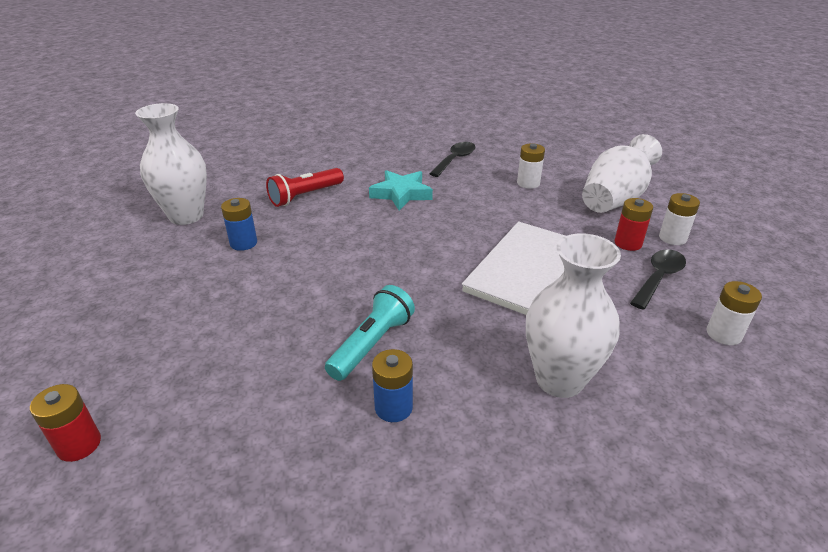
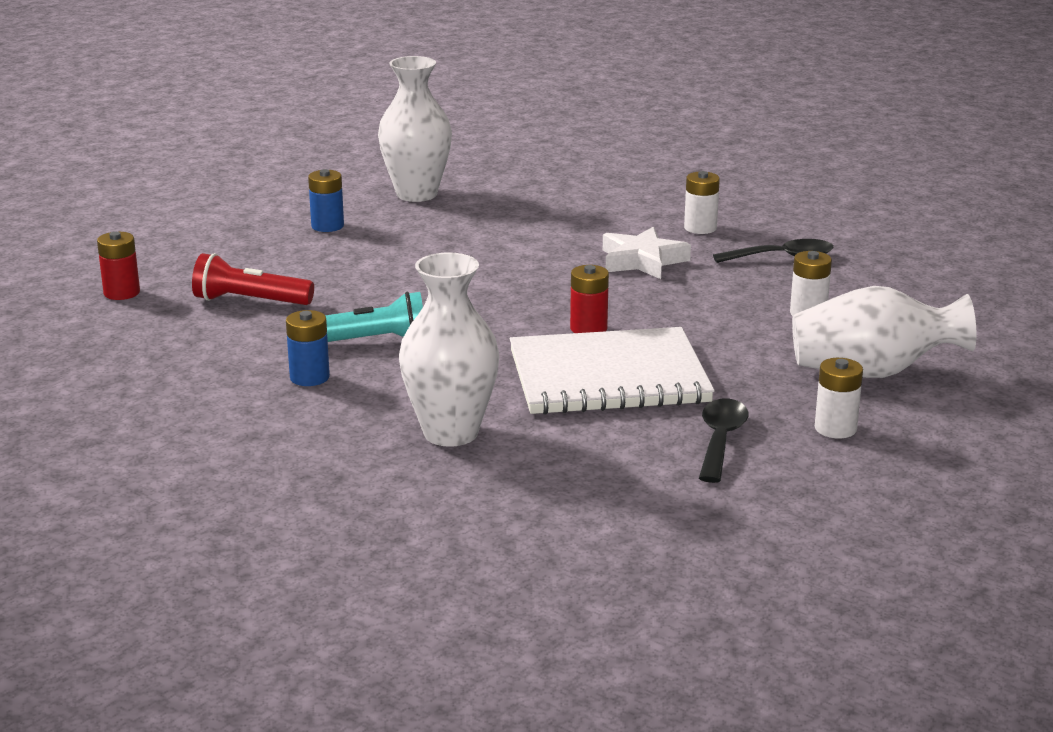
camera: 50 degrees right, 10 degrees down
blue battery [221,198,257,251] -> blue battery moved to [308,169,344,232]
red flashlight [266,168,344,207] -> red flashlight moved to [192,253,314,305]
turquoise star [369,170,433,210] -> white star [603,227,691,279]
red battery [615,198,653,251] -> red battery moved to [570,265,609,333]
black spoon [630,249,686,310] -> black spoon turned 75 degrees counterclockwise [699,399,749,483]
white battery [706,281,762,345] -> white battery moved to [684,171,720,234]

